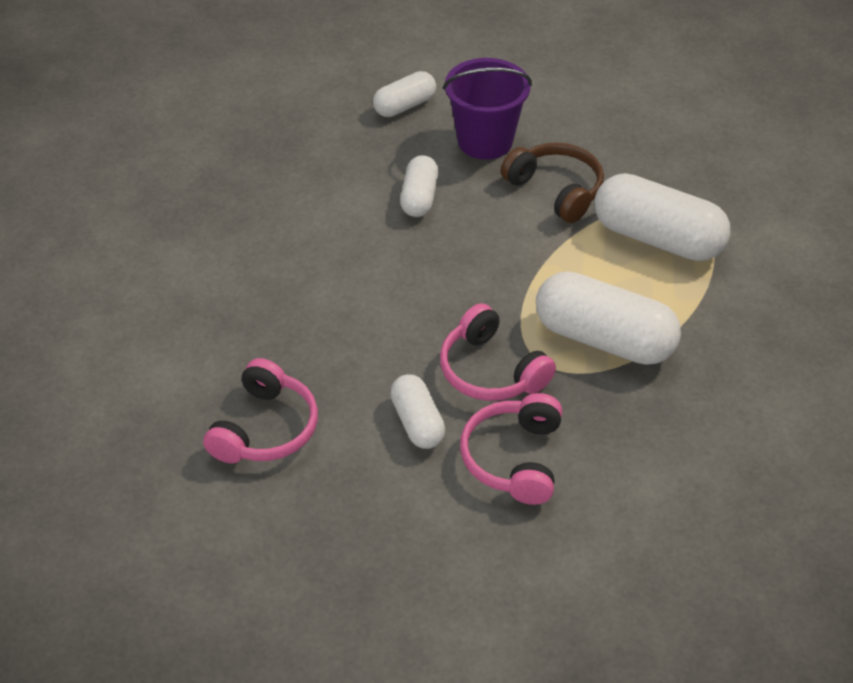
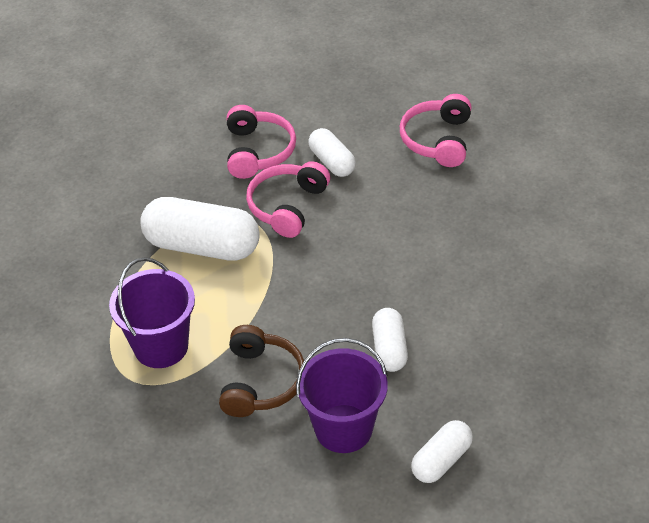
camera: 170 degrees right, 0 degrees up
pink headphones [440,303,556,401] -> pink headphones turned 105 degrees counterclockwise [246,161,330,238]
brown headphones [501,142,604,223] -> brown headphones turned 120 degrees counterclockwise [219,325,304,417]
white capsule [595,173,731,261] -> purple bucket [109,257,195,368]

